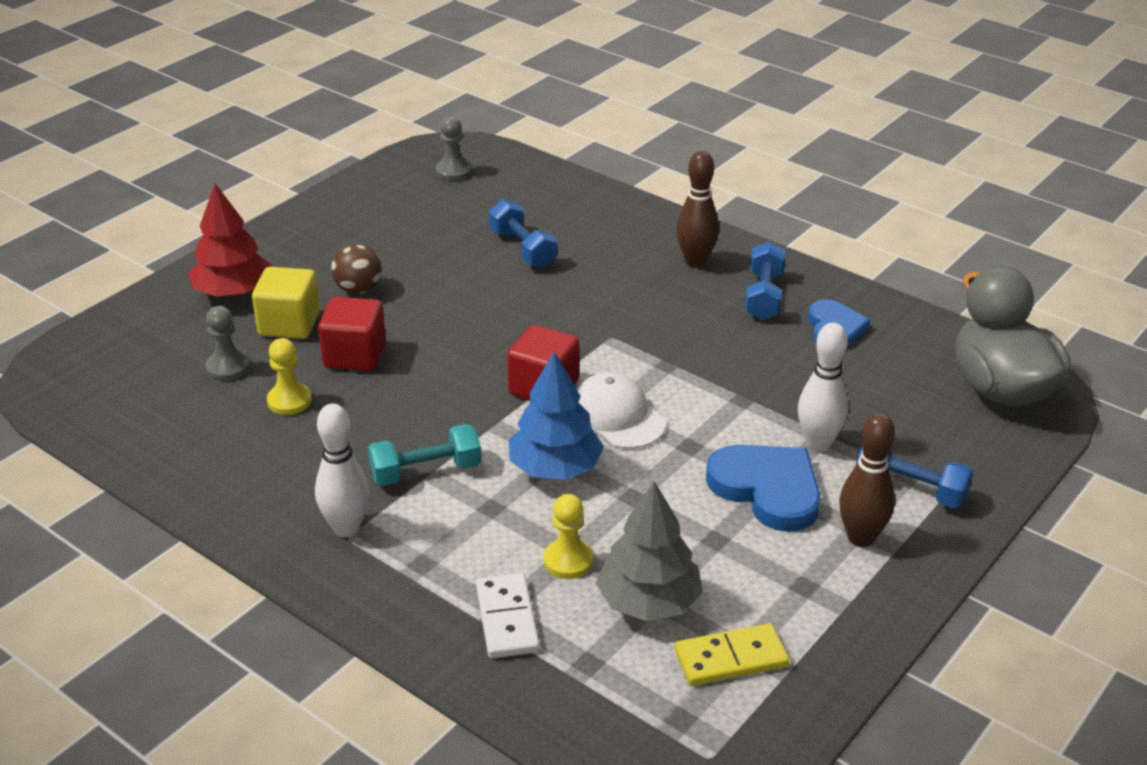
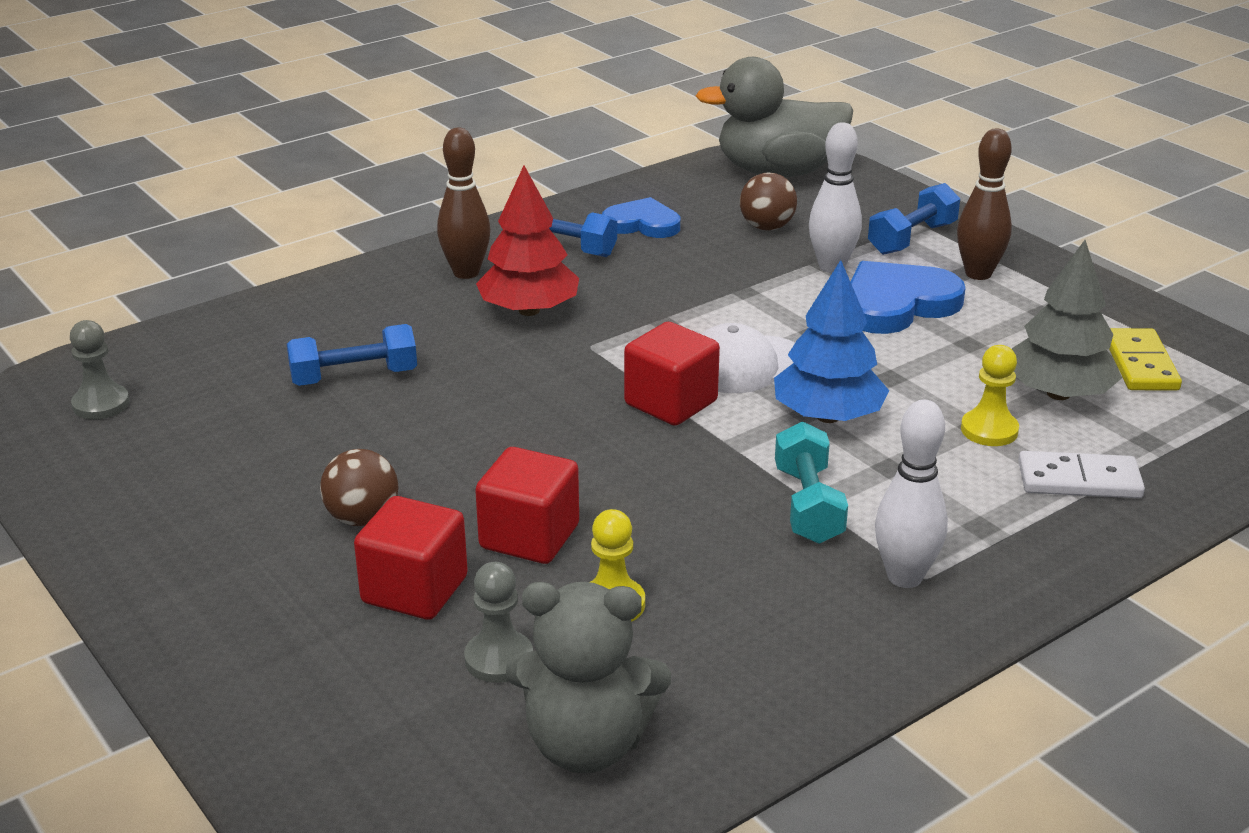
camera: 75 degrees left, 5 degrees down
red tree [188,184,271,297] -> red tree moved to [476,166,579,316]
yellow cube [252,267,320,339] -> red cube [354,496,468,620]
none -> grey teddy bear [506,582,671,773]
none -> brown ball [740,173,797,230]

